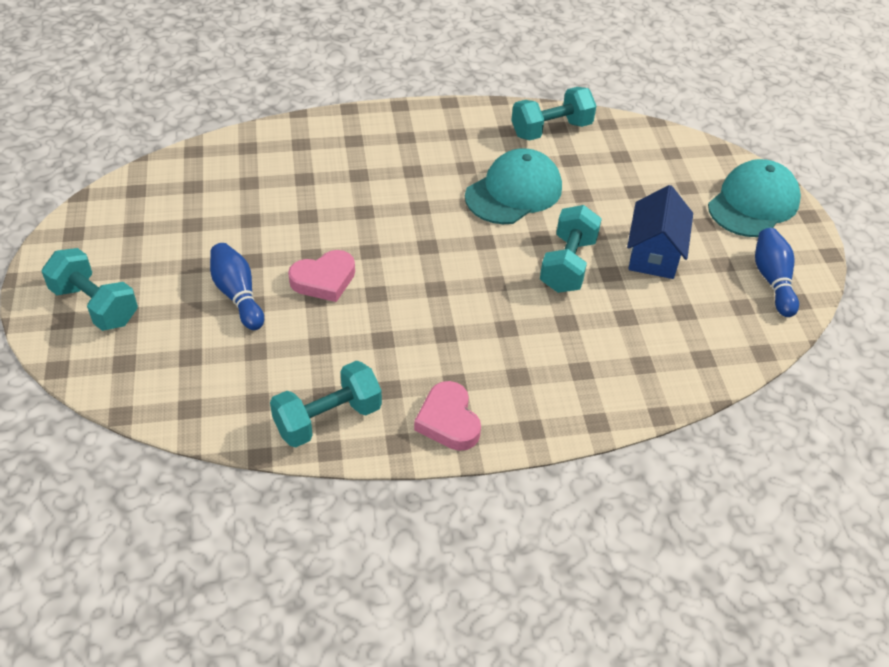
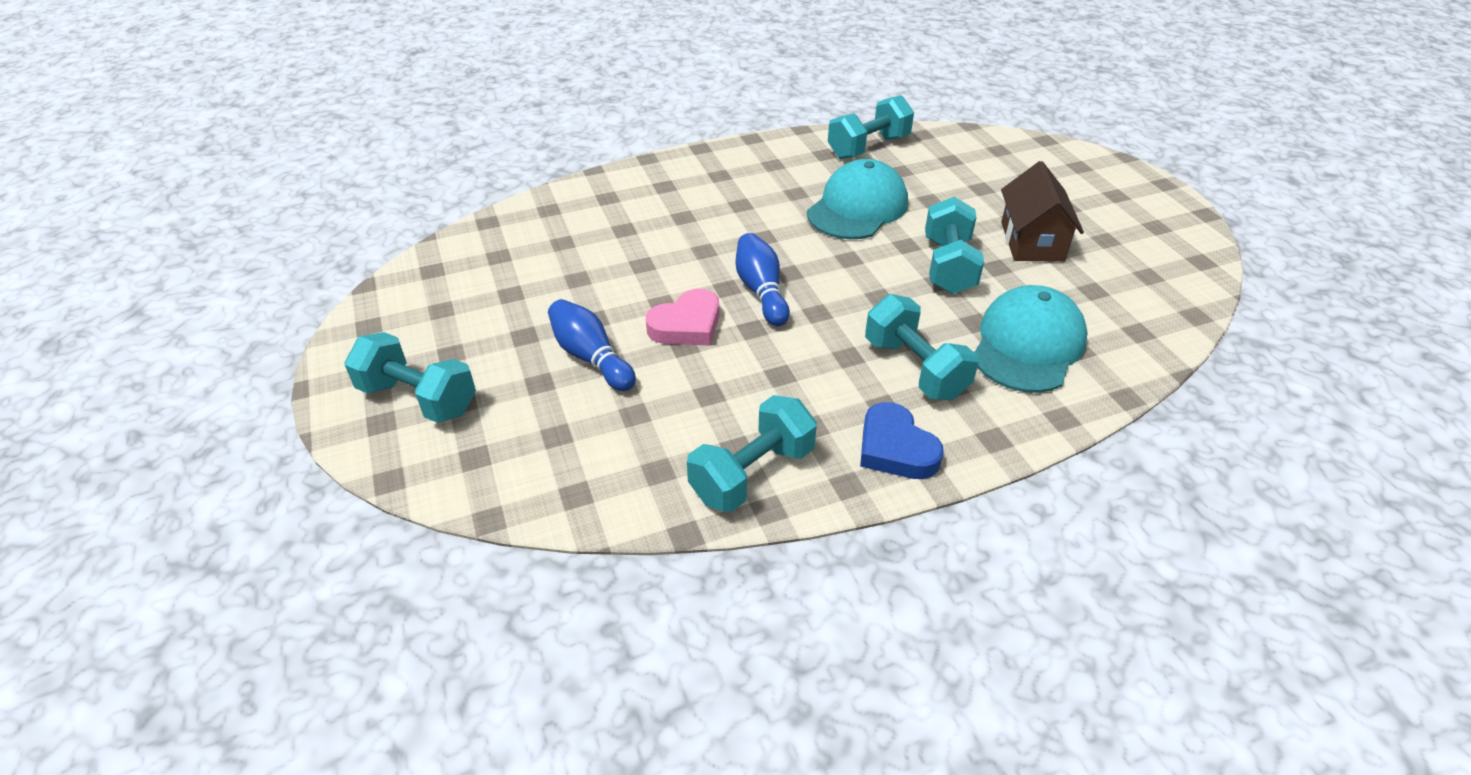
camera: 10 degrees left, 5 degrees down
pink heart [414,381,481,451] -> blue heart [860,402,944,479]
blue house [627,185,693,279] -> brown house [1001,161,1084,262]
turquoise cap [708,159,801,237] -> turquoise cap moved to [974,285,1088,393]
blue bowling pin [755,228,799,317] -> blue bowling pin moved to [736,233,790,326]
none -> turquoise dumbbell [865,294,979,400]

